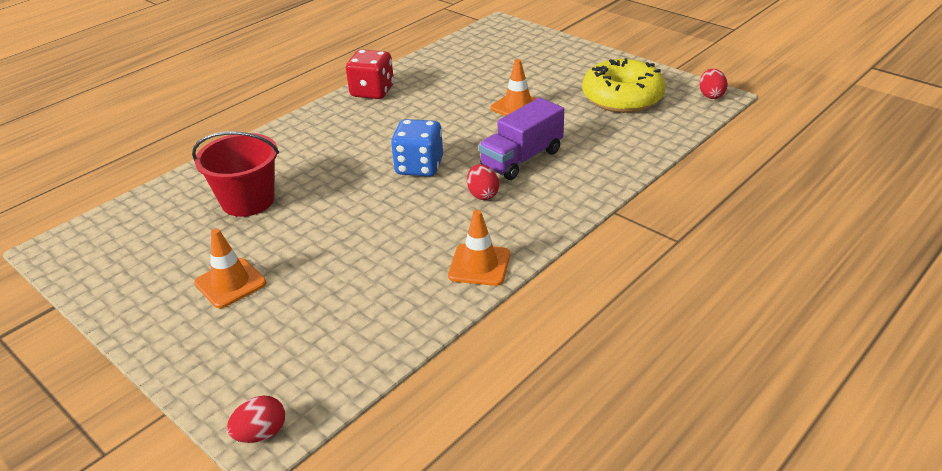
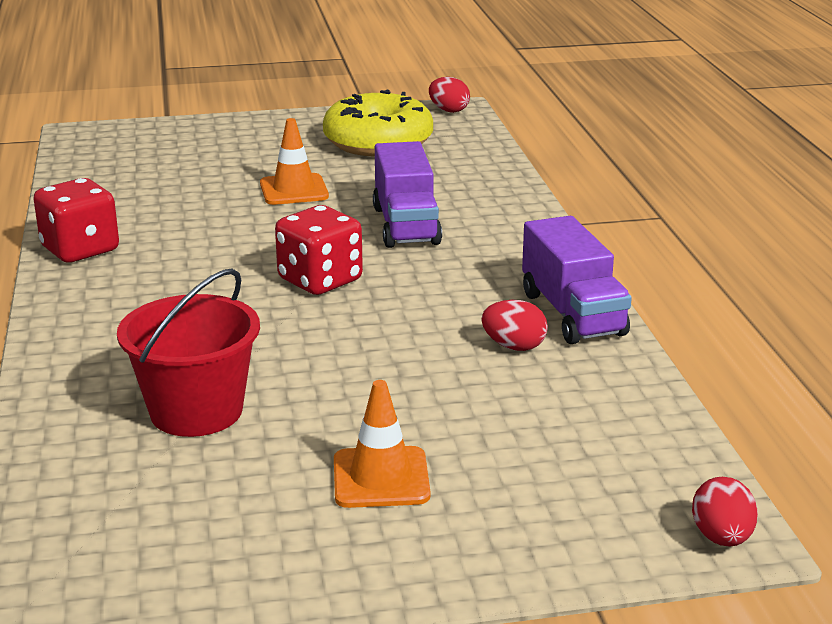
camera: 55 degrees left, 10 degrees down
blue dice [391,119,443,176] -> red dice [275,205,363,295]
orange traffic cone [448,210,510,286] -> purple truck [522,216,632,344]
red egg [467,164,499,200] -> red egg moved to [482,300,548,351]

